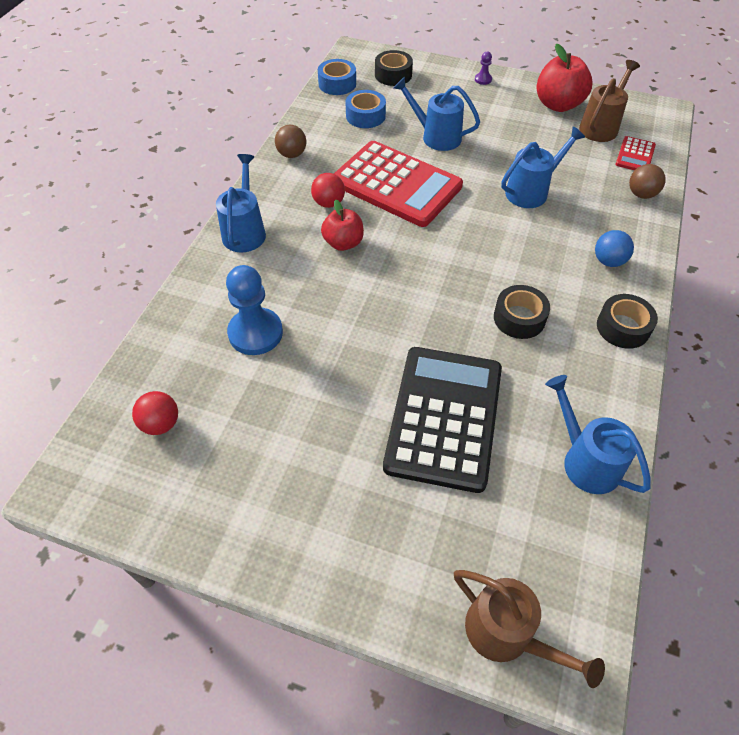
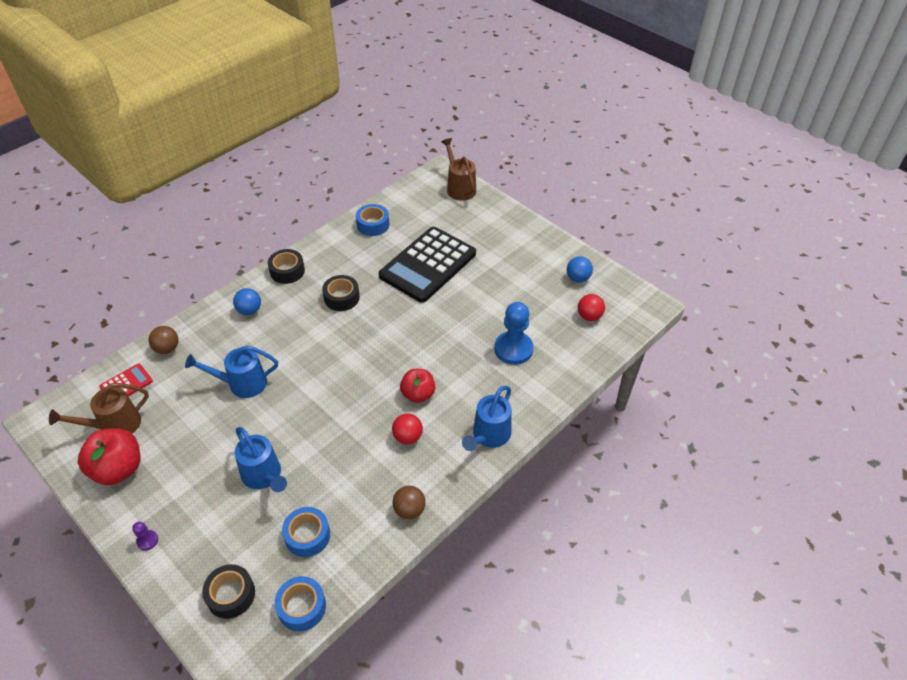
camera: 155 degrees left, 5 degrees down
red calculator [334,141,463,227] -> none
blue watering can [545,375,651,494] -> blue tape [356,204,389,236]
none -> blue ball [567,256,593,282]

